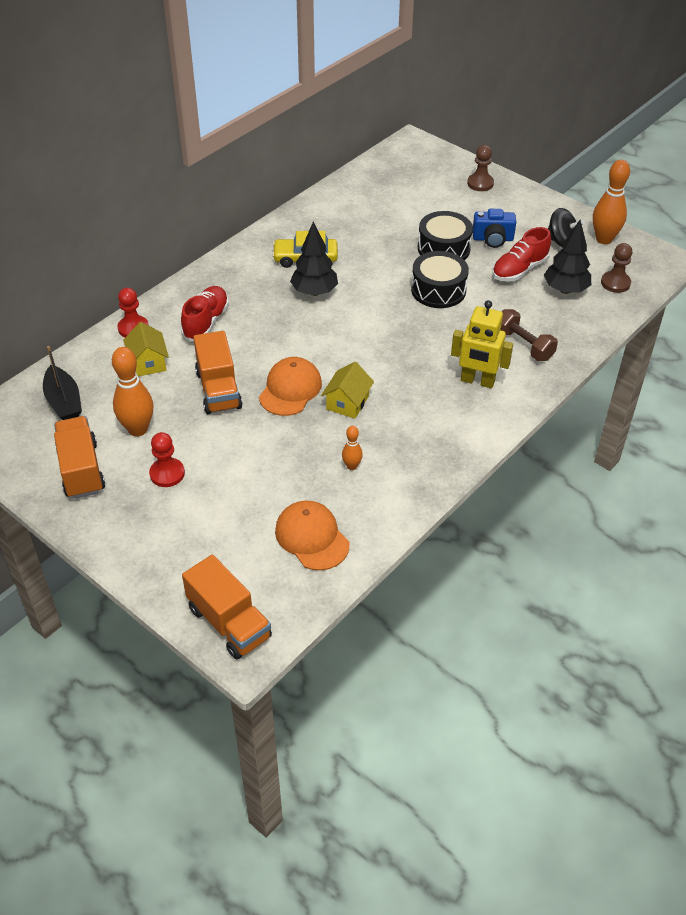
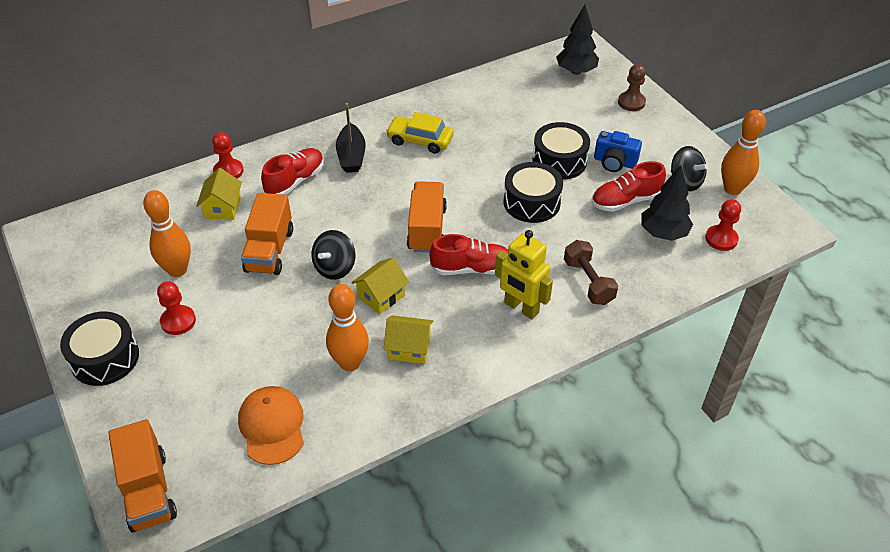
camera: 20 degrees right, 0 degrees up
black boat [43,346,82,420] -> black boat moved to [336,103,366,173]
orange truck [54,416,105,499] -> orange truck moved to [407,181,447,252]
orange cap [259,357,322,416] -> black spinning top [311,230,355,280]
black tree [290,222,338,296] -> black tree moved to [556,5,599,75]
orange bowling pin [342,426,363,470] -> orange bowling pin [326,284,369,371], size x1.95
brown pawn [601,243,632,293] -> red pawn [705,199,741,251]
none -> black drum [60,311,139,386]
none -> yellow house [384,315,433,364]
none -> red shoe [429,234,508,275]

